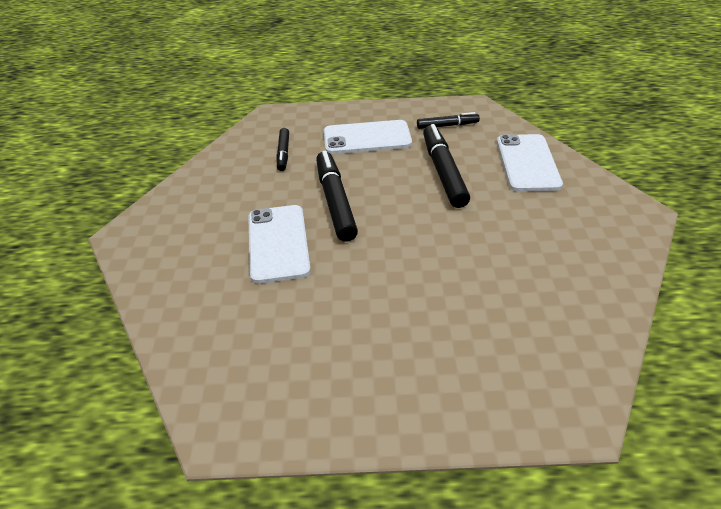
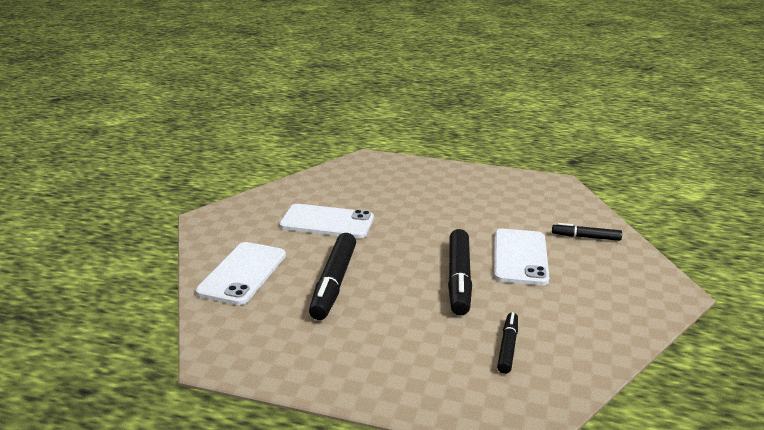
camera: 165 degrees left, 15 degrees down
white phone [324,120,412,154] -> white phone moved to [279,204,374,238]
black marker [417,112,480,129] -> black marker moved to [552,223,622,241]

